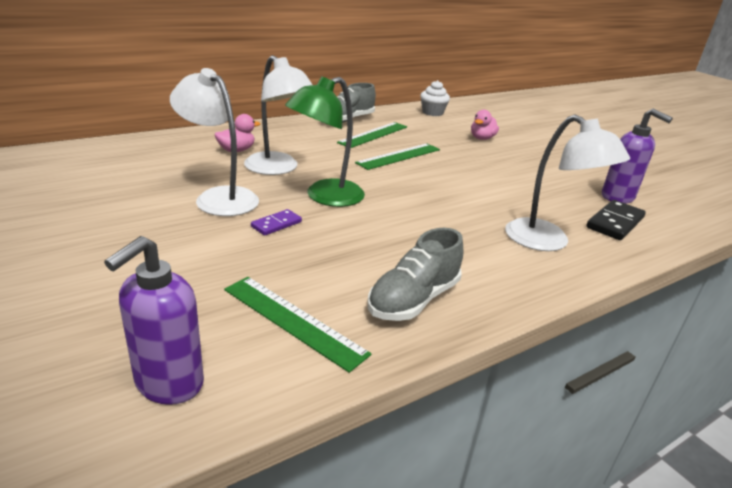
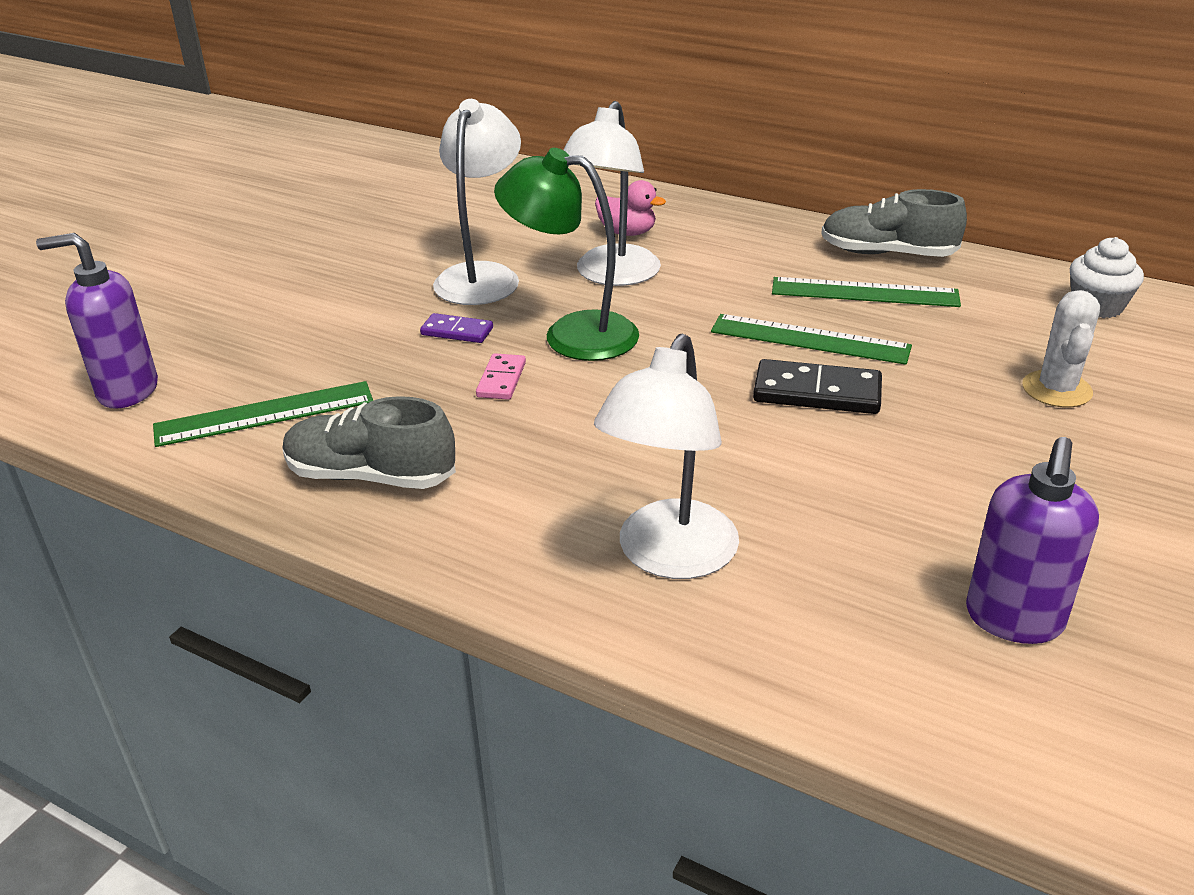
camera: 65 degrees right, 5 degrees up
green ruler [224,277,372,373] -> green ruler turned 60 degrees clockwise [153,381,373,447]
pink duck [471,110,499,140] -> white cactus [1022,290,1100,408]
black domino [586,200,646,240] -> black domino moved to [753,359,882,414]
none -> pink domino [476,353,526,400]

